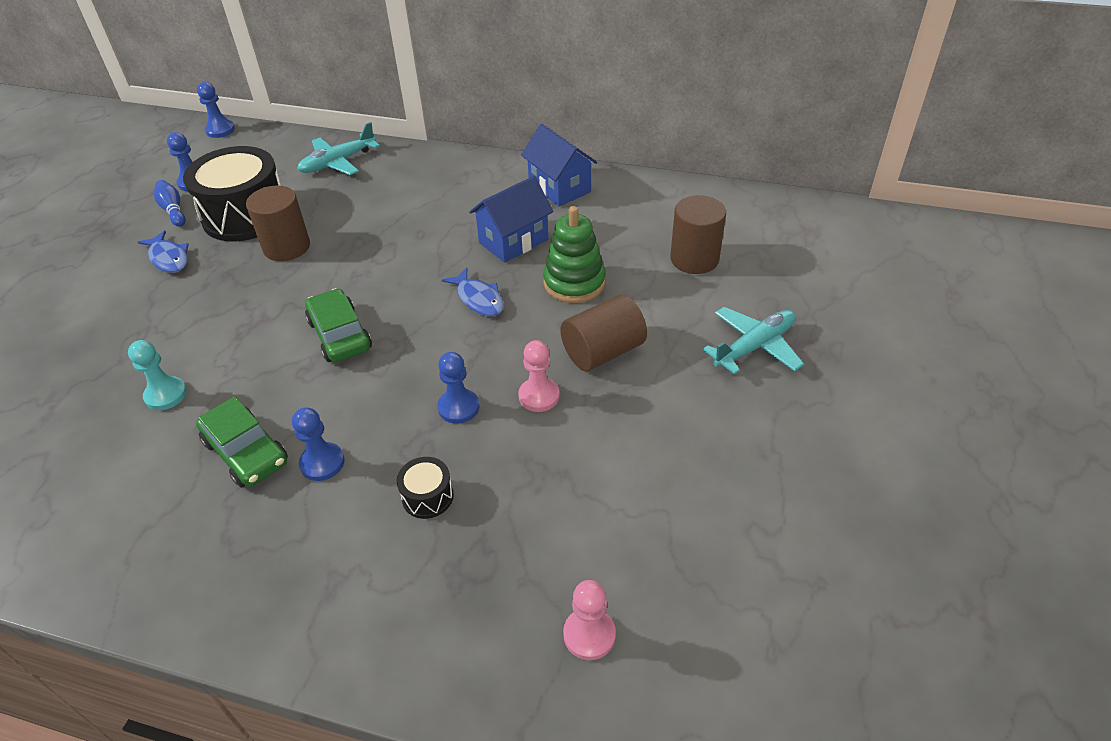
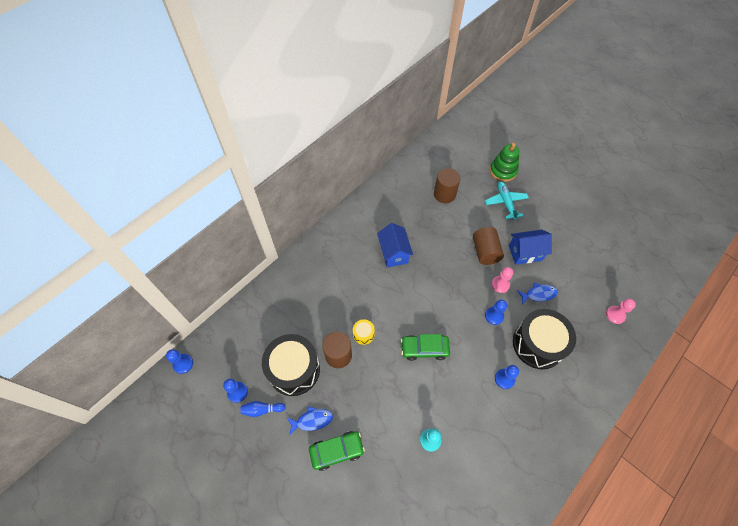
camera: 65 degrees left, 15 degrees up
green car [196,396,288,488] -> green car moved to [309,431,365,471]
turquoise plane [297,122,380,175] -> none
black drum [397,457,454,519] -> black drum [513,309,576,369], size x2.33
blue fish [442,268,504,316] -> blue fish moved to [517,283,558,304]
blue house [521,124,597,206] -> blue house moved to [509,230,552,265]
green stacking toy [543,206,606,303] -> green stacking toy moved to [490,143,519,182]
none -> yellow drum [353,319,375,345]

